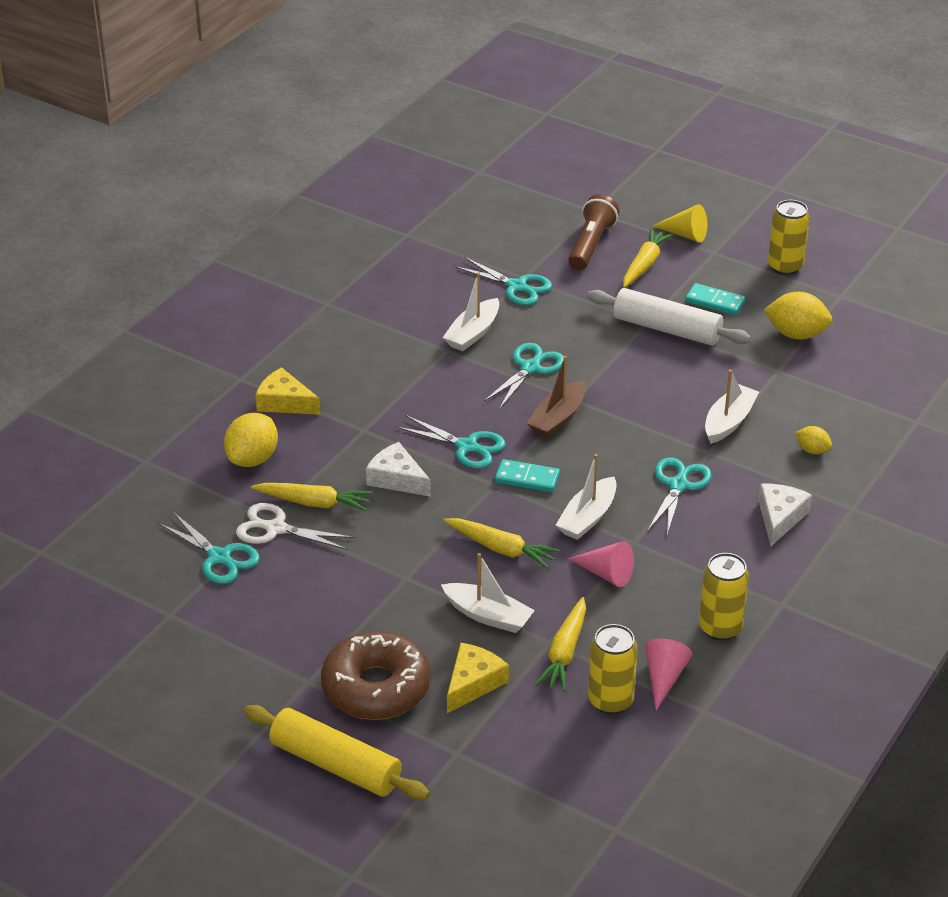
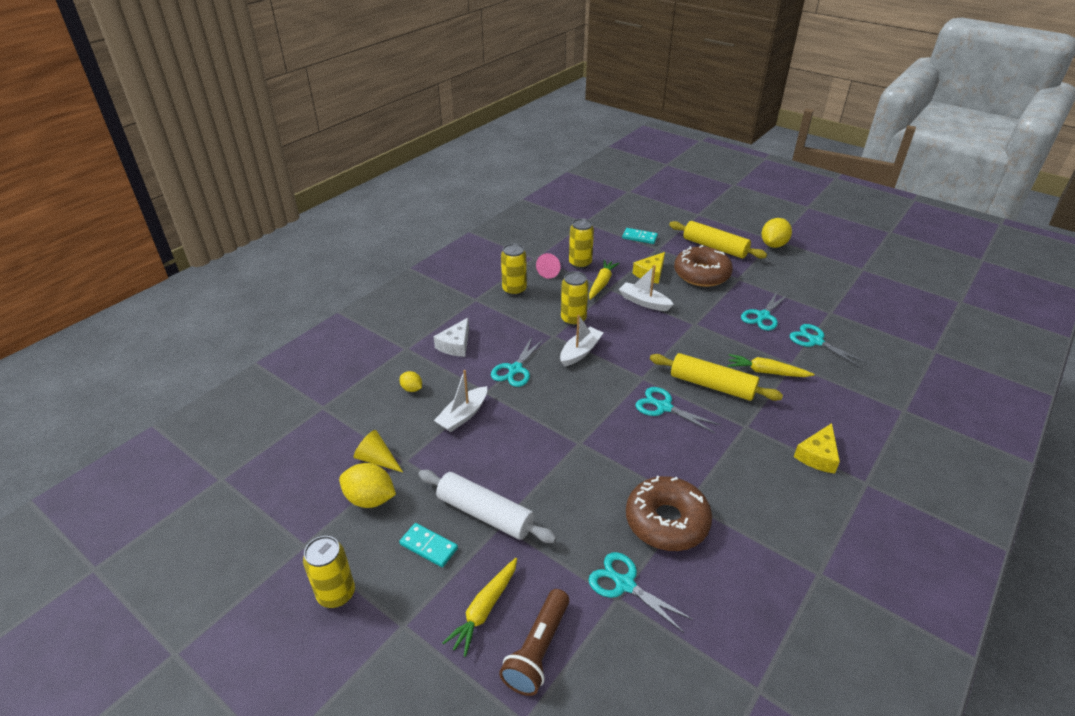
camera: 175 degrees left, 0 degrees up
yellow lemon [224,413,278,467] -> yellow lemon moved to [762,218,792,248]
white scissors [236,503,354,550] -> none
yellow cheese [256,367,320,415] -> yellow cheese turned 90 degrees clockwise [794,423,840,474]
white cheese [366,442,431,497] -> yellow rolling pin [650,353,783,401]
white boat [443,273,499,351] -> brown donut [626,476,712,551]
yellow carrot [443,518,560,569] -> none
turquoise scissors [484,343,564,408] -> turquoise scissors moved to [741,292,789,331]
turquoise domino [495,459,560,492] -> turquoise domino moved to [622,228,658,244]
brown boat [527,356,586,438] -> none
pink cone [568,541,634,587] -> yellow can [561,271,589,326]
yellow cone [653,204,707,242] -> yellow cone moved to [354,430,403,472]

